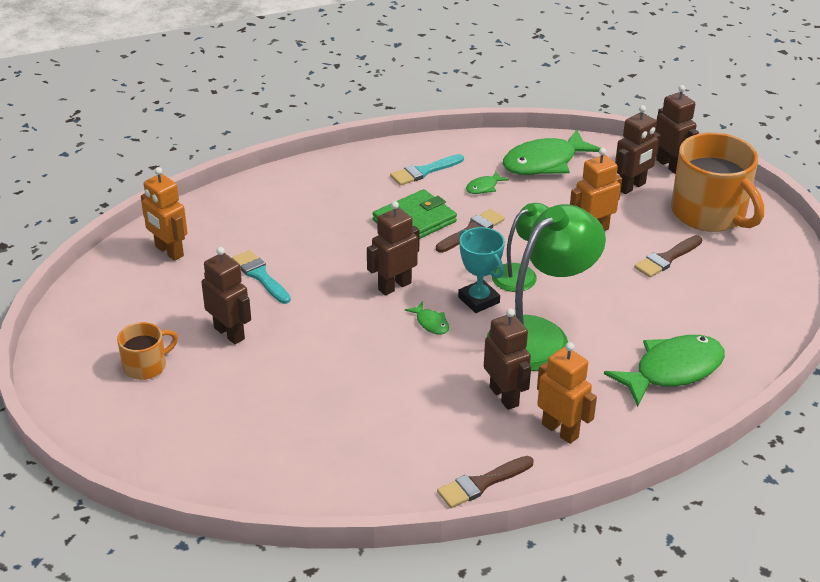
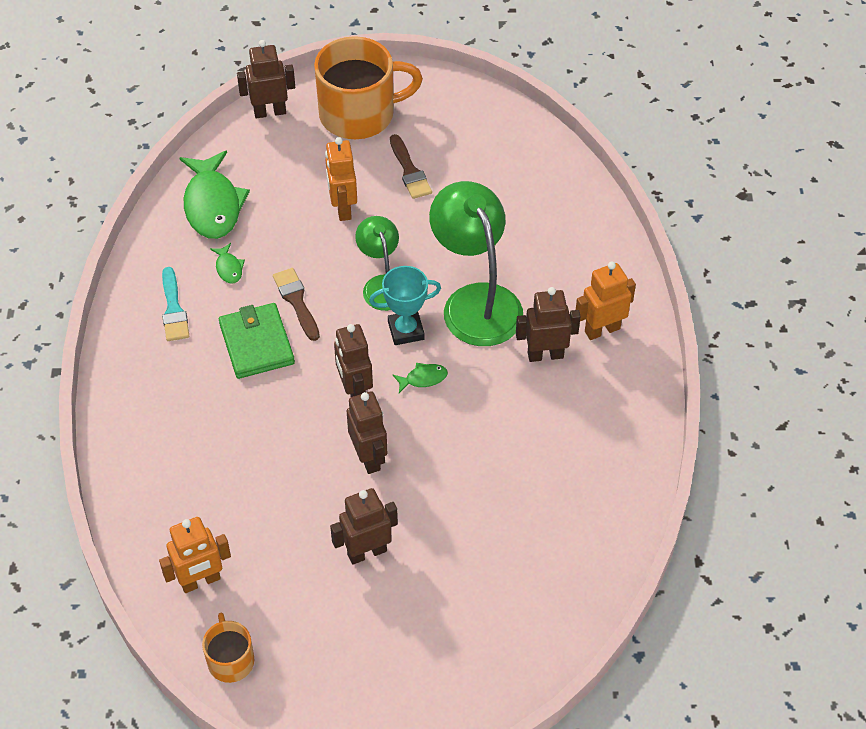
camera: 70 degrees left, 15 degrees up
orange mug [117,322,178,380] -> orange mug moved to [202,613,254,683]
turquoise brush [232,250,291,304] -> none
brown brush [437,456,534,508] -> none
green fish [604,335,725,407] -> none
brown robot [615,105,661,194] -> brown robot moved to [347,391,387,474]

